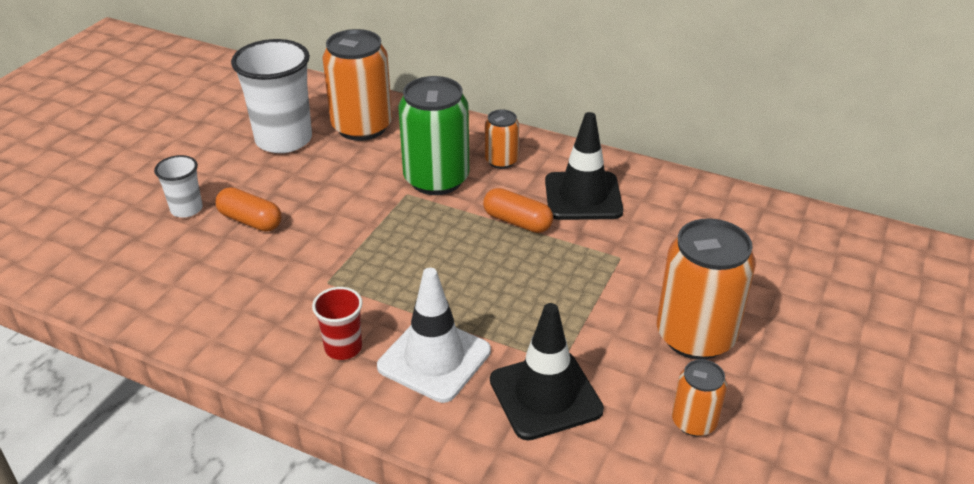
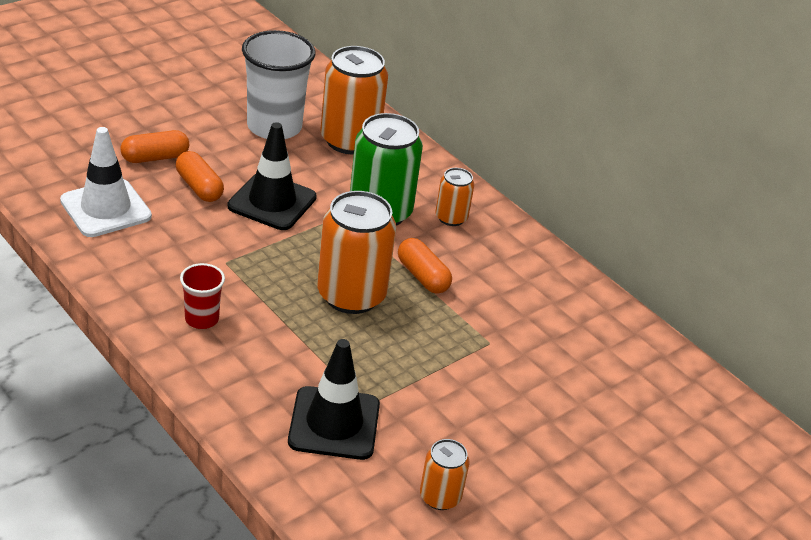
camera: 20 degrees right, 0 degrees up
white cup [154,155,203,218] -> orange capsule [120,130,189,163]
white traffic cone [377,268,491,403] -> white traffic cone moved to [60,127,152,237]
black traffic cone [545,112,623,220] -> black traffic cone moved to [228,122,317,230]
orange can [657,218,756,359] -> orange can moved to [317,191,396,314]

